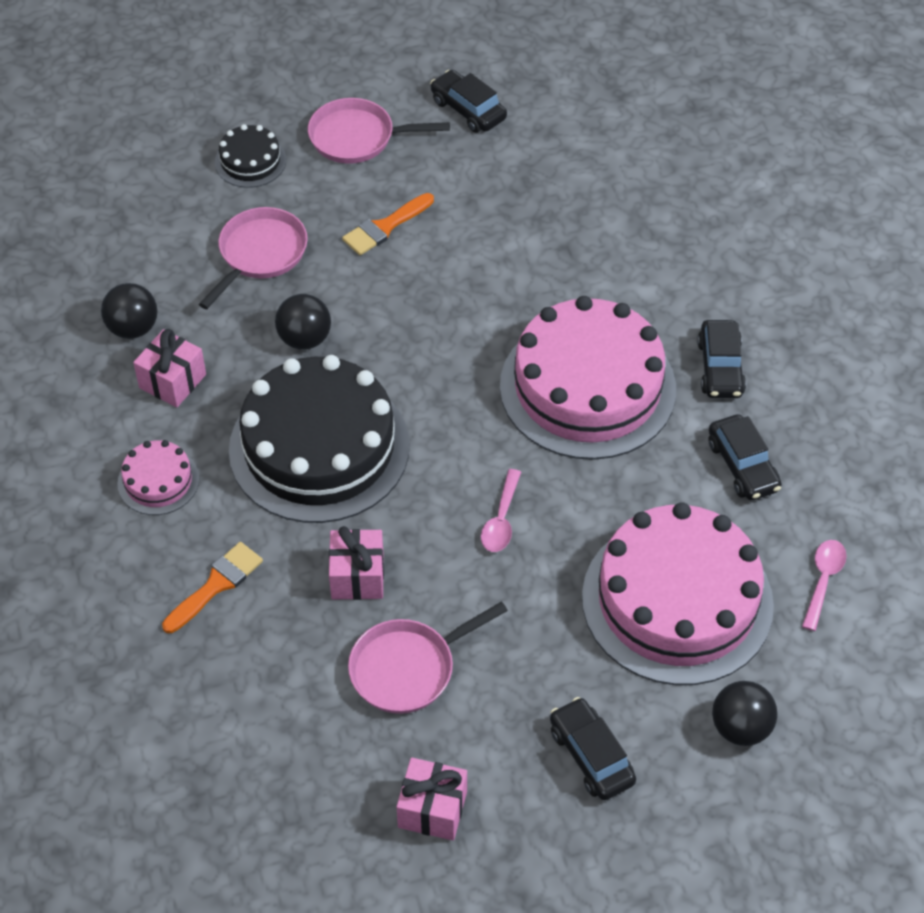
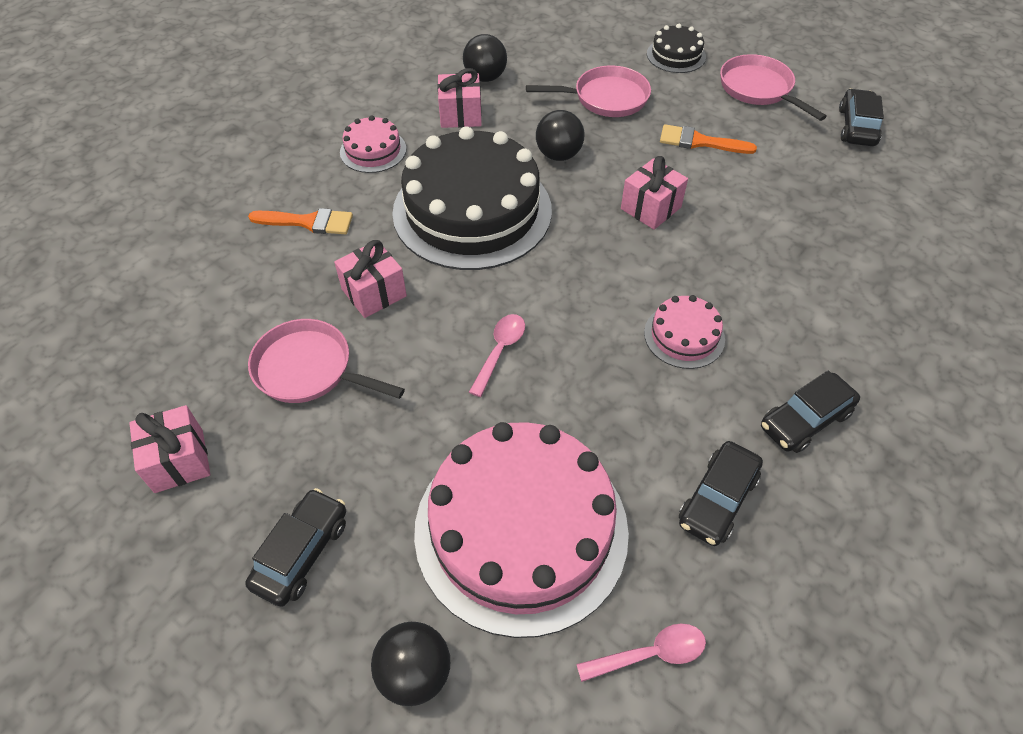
camera: 55 degrees right, 0 degrees up
pink spoon [481,469,521,552] -> pink spoon turned 135 degrees clockwise [469,314,525,397]
pink cake [500,296,676,460] -> pink cake [644,295,725,369], size x0.44
none -> pink gift [621,156,688,230]

